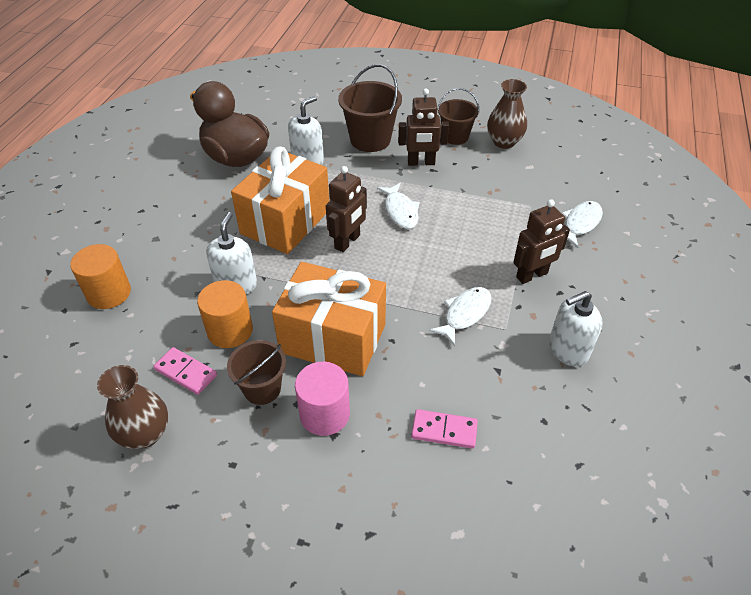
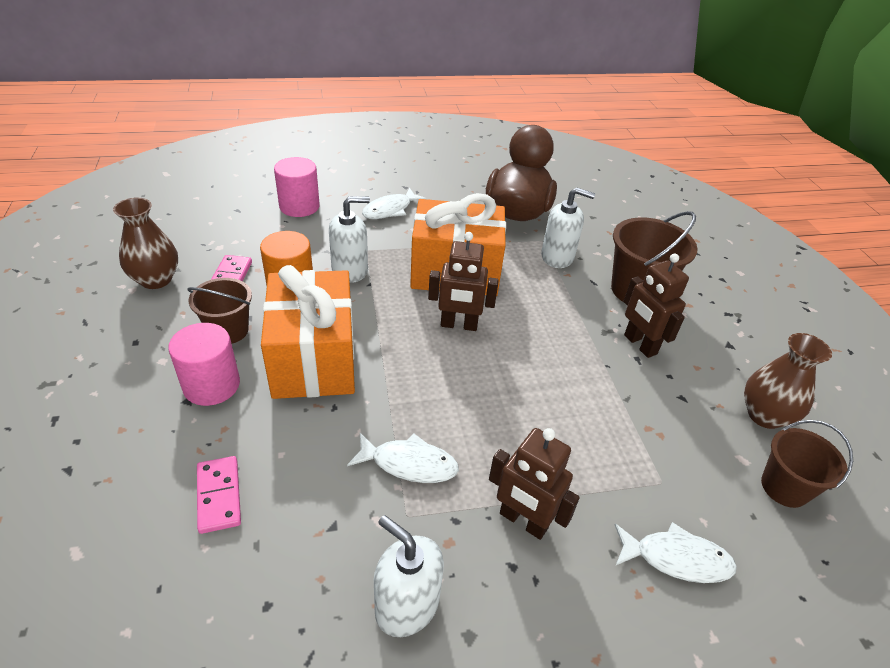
camera: 60 degrees right, 5 degrees down
orange cylinder [70,244,131,309] -> pink cylinder [274,157,320,217]
white fish [377,183,420,229] -> white fish moved to [362,187,427,219]
brown bucket [437,88,479,145] -> brown bucket moved to [761,420,853,508]

